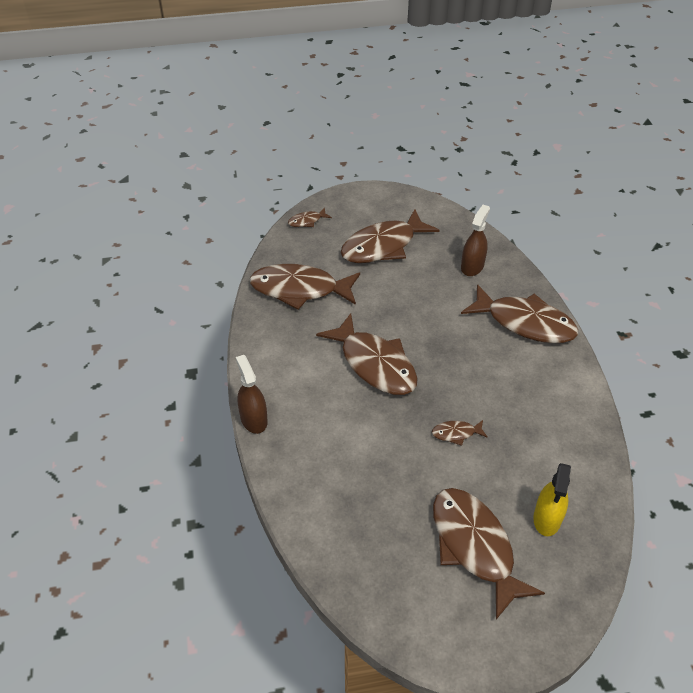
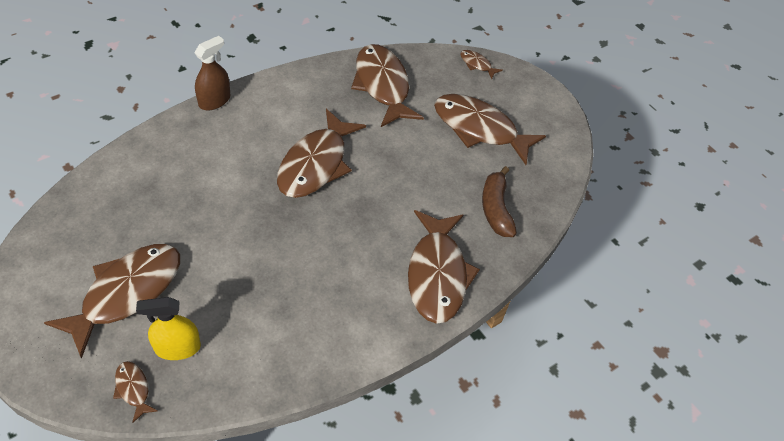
camera: 60 degrees right, 5 degrees up
brown fish [432,420,488,446] -> brown fish moved to [113,361,158,423]
brown spray bottle [461,205,490,276] -> brown banana [482,166,517,237]

